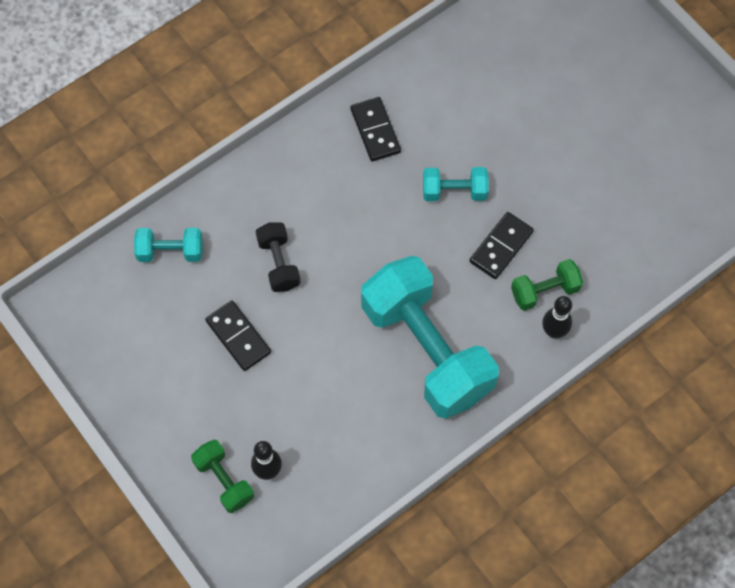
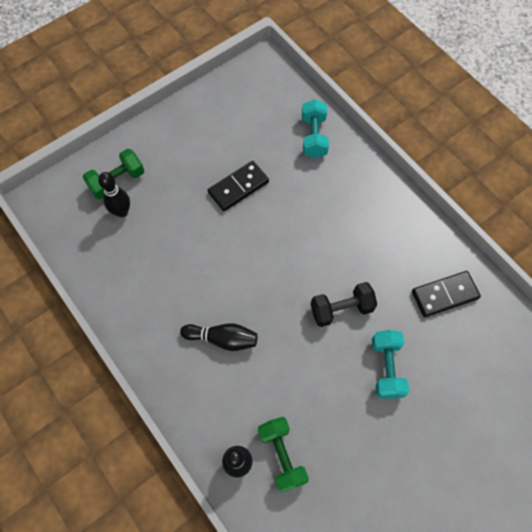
camera: 90 degrees right, 0 degrees up
black dumbbell [256,222,301,292] -> black dumbbell moved to [311,282,377,327]
turquoise dumbbell [361,256,499,419] -> black bowling pin [180,323,258,351]
black domino [469,212,534,279] -> none

